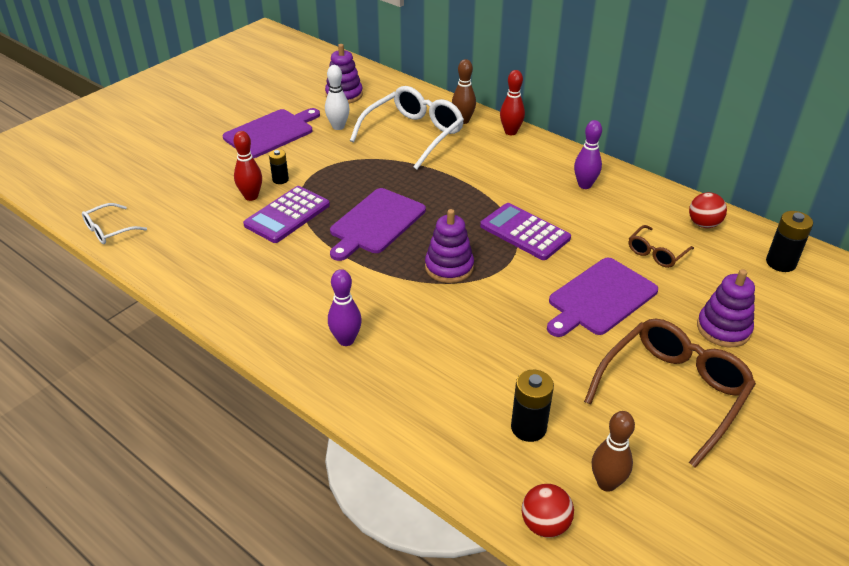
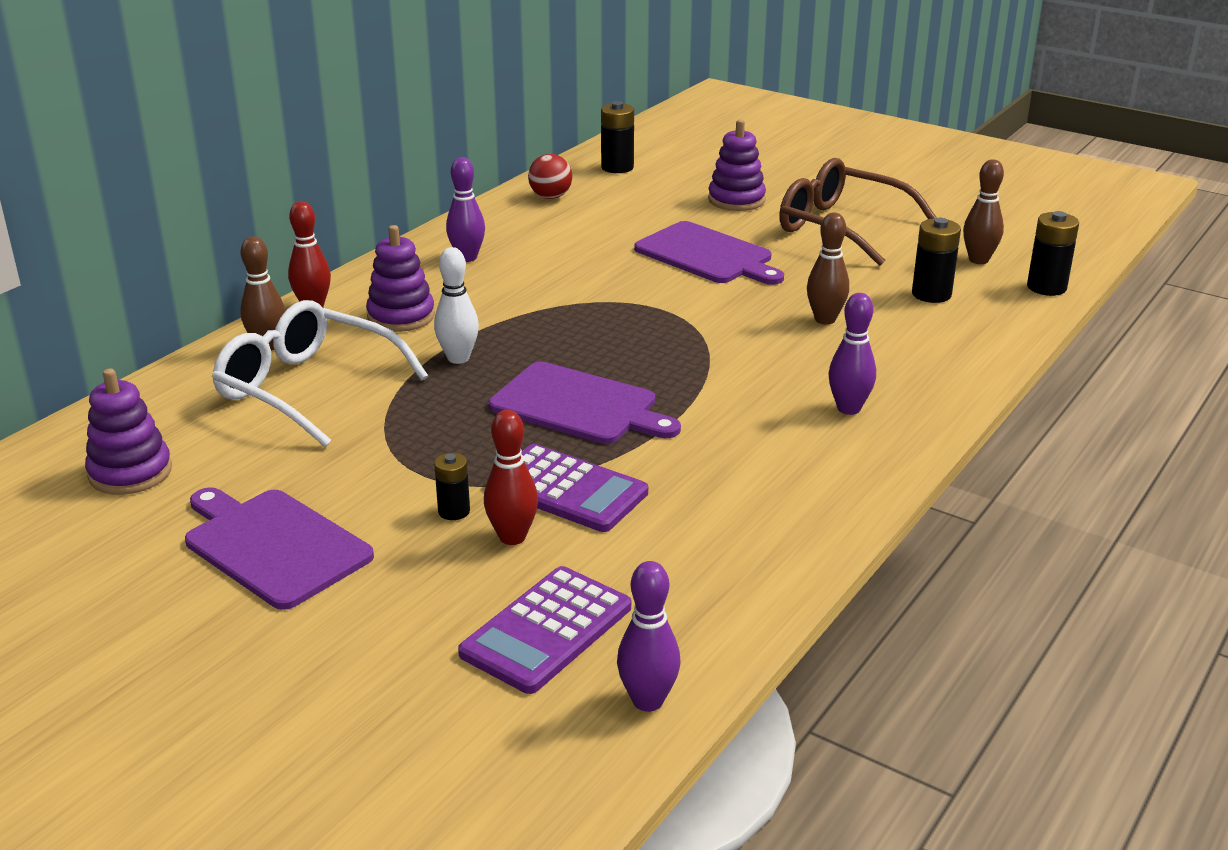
camera: 95 degrees left, 10 degrees down
white glasses [82,203,147,244] -> purple bowling pin [617,561,680,712]
white bowling pin [325,65,350,130] -> white bowling pin moved to [434,247,479,364]
purple stacking toy [425,209,474,283] -> purple stacking toy moved to [366,225,435,332]
purple calculator [480,203,571,260] -> purple calculator moved to [458,566,631,694]
red ball [522,484,574,538] -> black battery [1027,211,1079,296]
brown glasses [629,225,694,268] -> none
none -> brown bowling pin [807,212,849,324]

